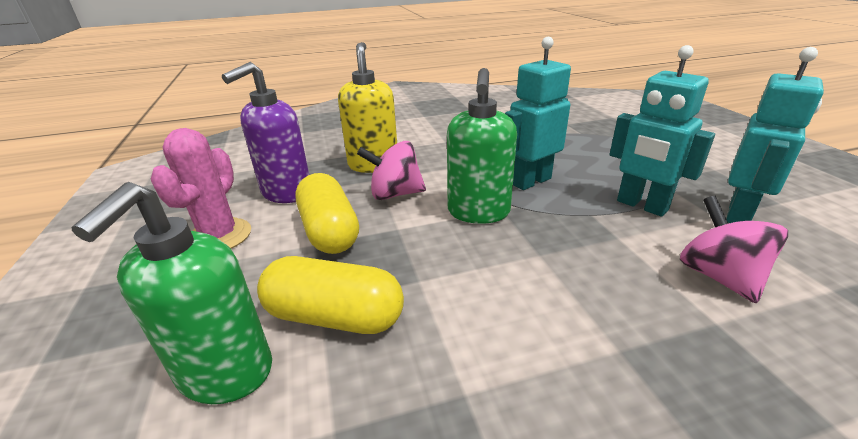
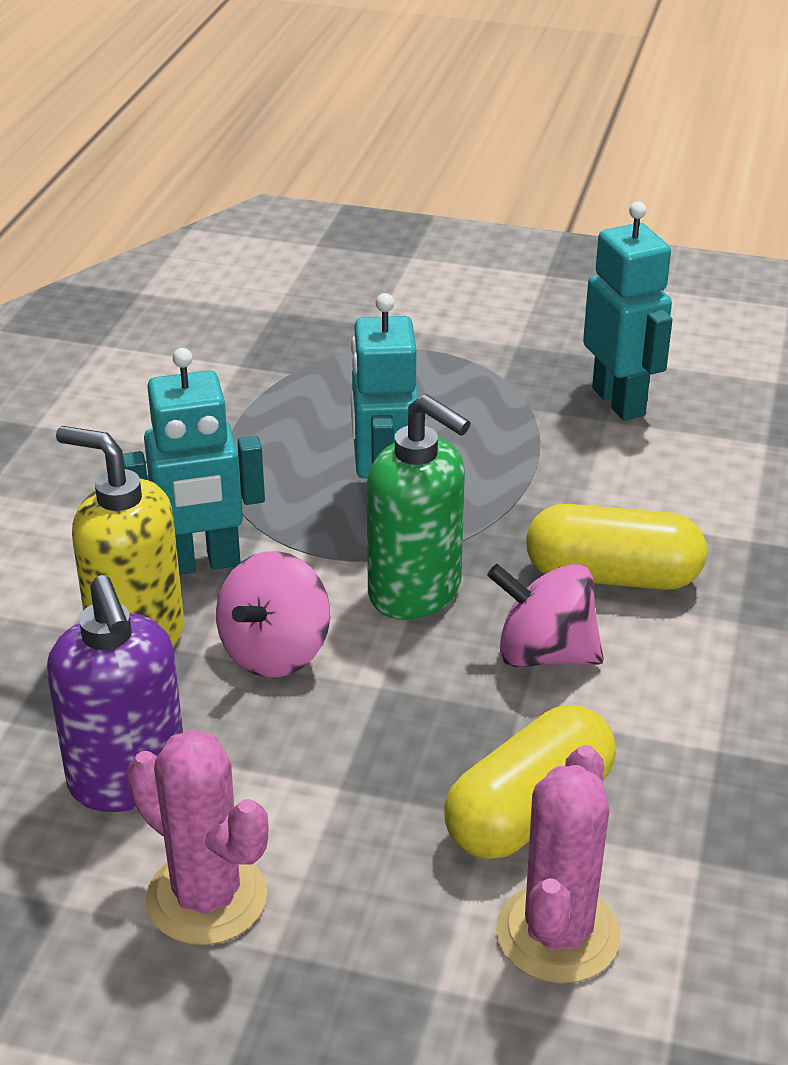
camera: 60 degrees left, 5 degrees up
green soap dispenser [72,182,272,404] -> pink cactus [496,745,620,984]
yellow capsule [295,173,359,254] -> yellow capsule moved to [526,504,707,590]
turquoise robot [610,45,715,217] -> turquoise robot moved to [123,348,265,575]
pink spinning top [680,196,788,304] -> pink spinning top moved to [487,564,604,667]

